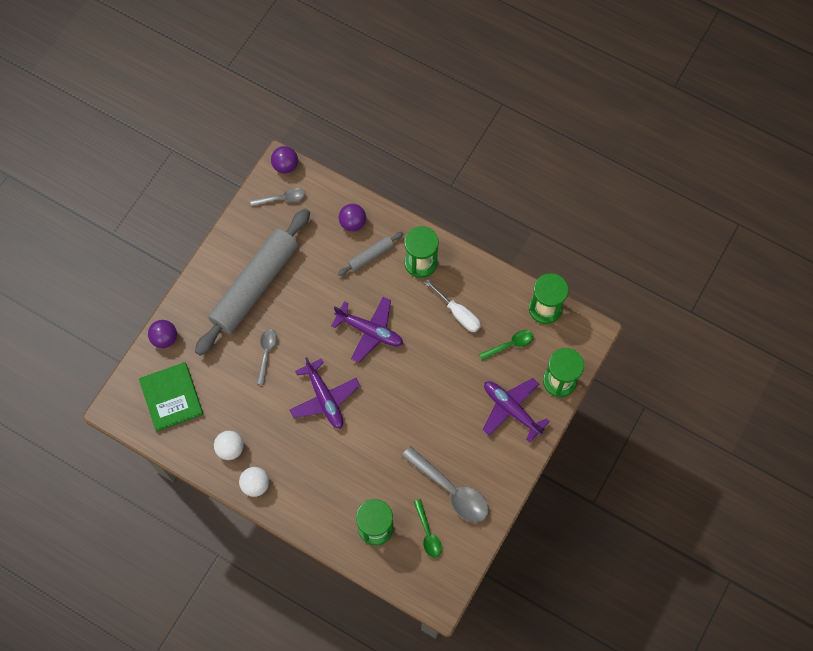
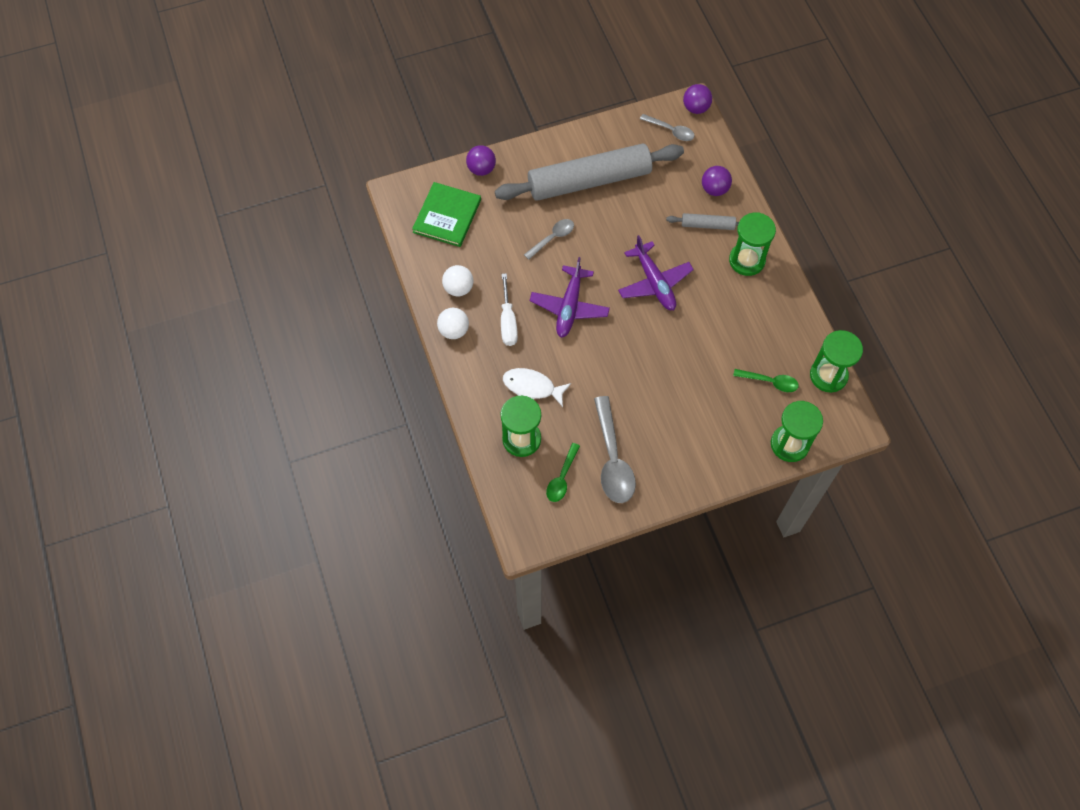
camera: 40 degrees right, 5 degrees down
white screwdriver [425,280,481,332] -> white screwdriver moved to [501,273,518,346]
purple plane [483,378,550,443] -> none
none -> white fish [503,368,571,407]

